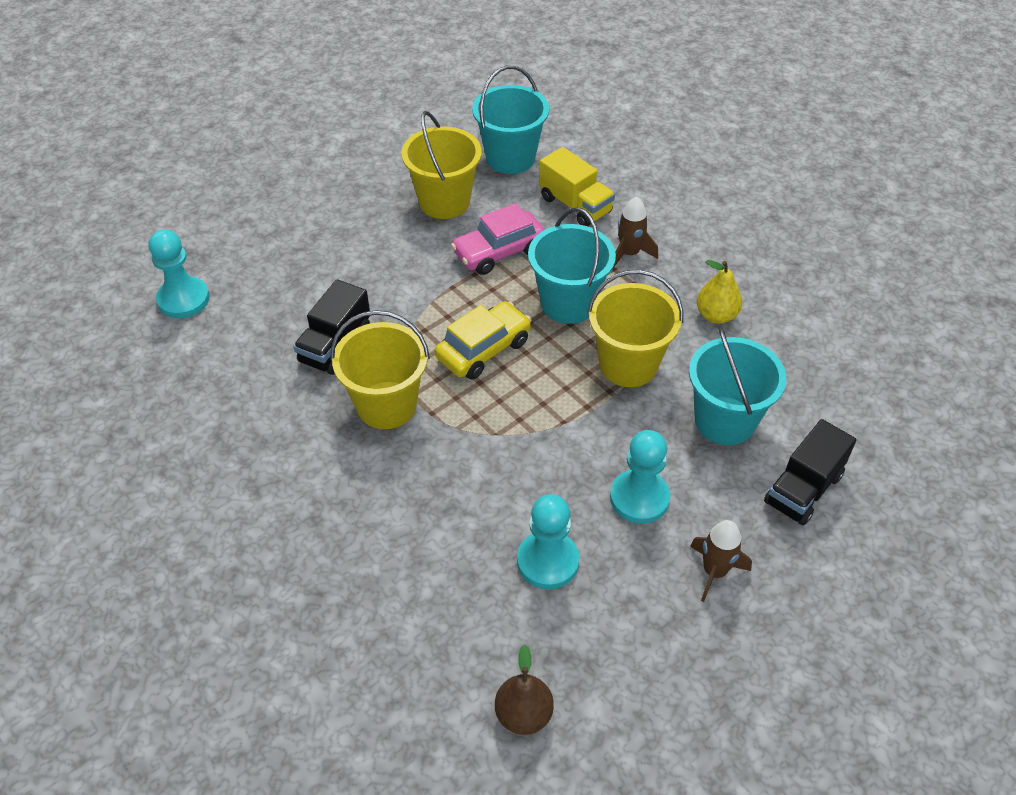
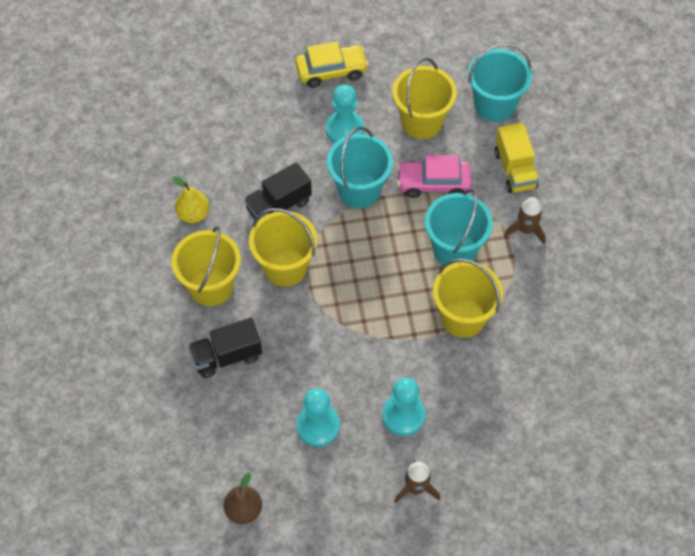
camera: 30 degrees right, 10 degrees up
turquoise pawn [149,229,210,318] -> turquoise pawn moved to [326,85,364,143]
yellow car [435,301,532,380] -> yellow car moved to [296,42,369,88]
turquoise bucket [689,326,786,445] -> turquoise bucket moved to [327,127,393,208]
yellow pear [697,260,742,324] -> yellow pear moved to [173,176,209,223]
black truck [764,419,856,526] -> black truck moved to [188,318,262,378]
none -> yellow bucket [171,226,241,306]

